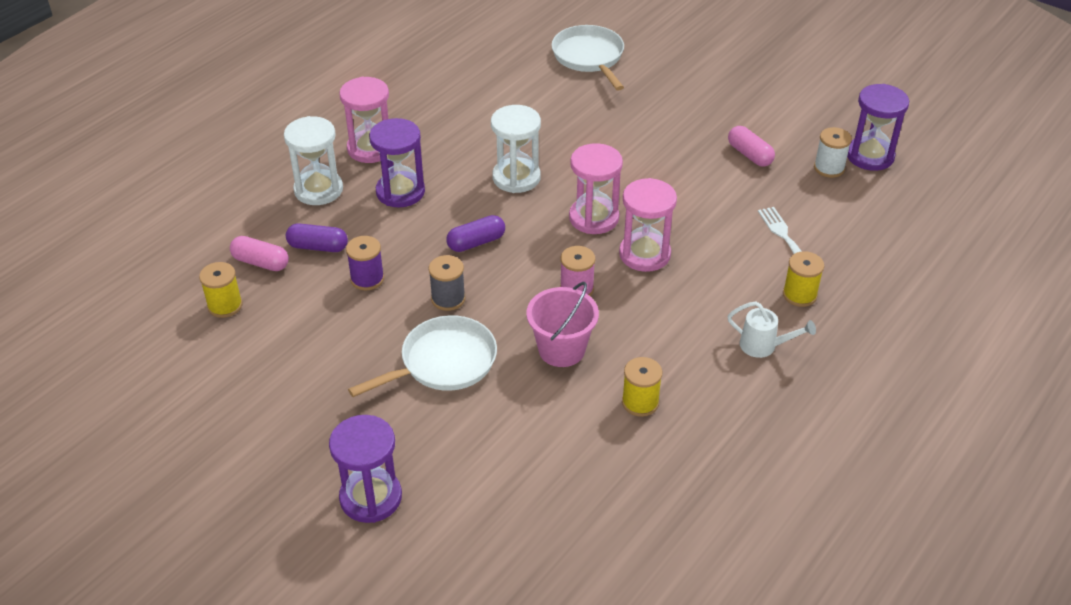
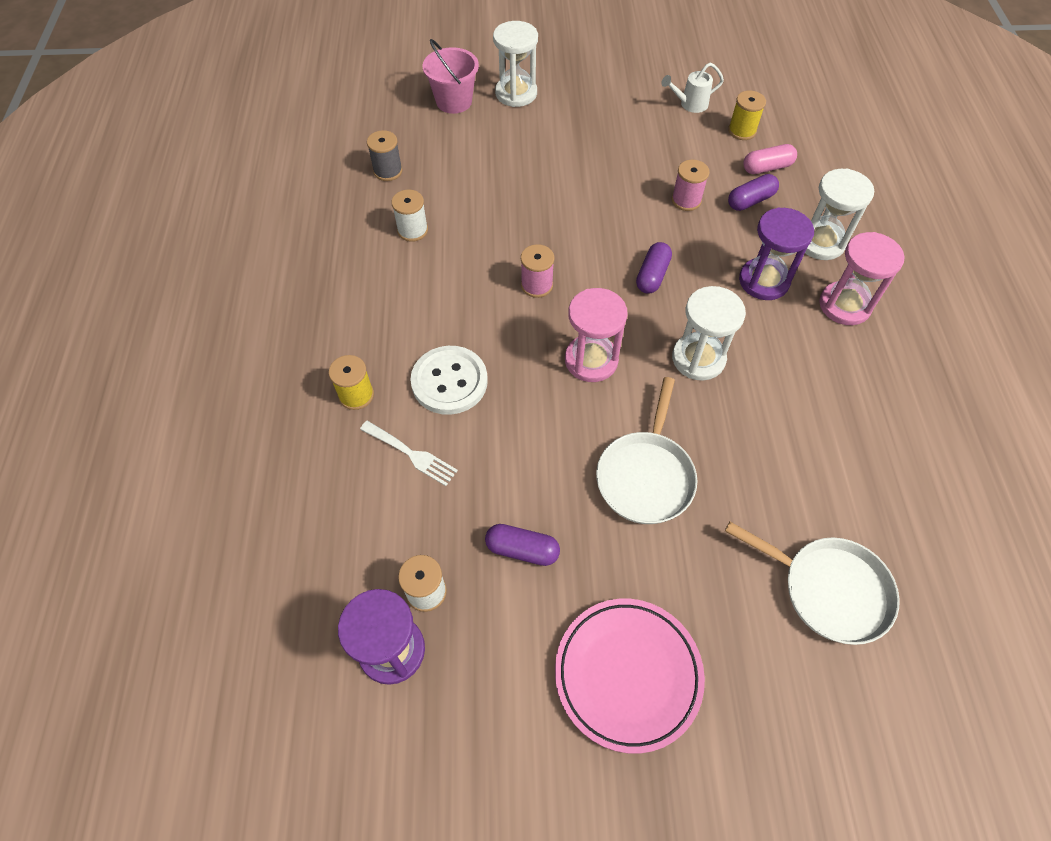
camera: 140 degrees right, 15 degrees up
purple hourglass [329,415,402,523] -> white hourglass [493,21,538,107]
purple spool [346,236,384,290] -> pink spool [672,160,710,211]
white pan [348,315,497,397] -> white pan moved to [596,377,697,524]
grey spool [429,255,466,311] -> grey spool moved to [367,130,403,181]
pink bucket [526,282,599,367] -> pink bucket moved to [423,39,479,114]
pink hourglass [619,178,677,272] -> none
yellow spool [622,357,662,417] -> white spool [391,189,428,242]
pink capsule [728,126,775,167] -> purple capsule [485,524,560,566]
white watering can [728,302,816,358] -> white watering can moved to [661,63,724,113]
none -> white button [410,346,488,415]
none -> pink plate [555,599,705,754]

